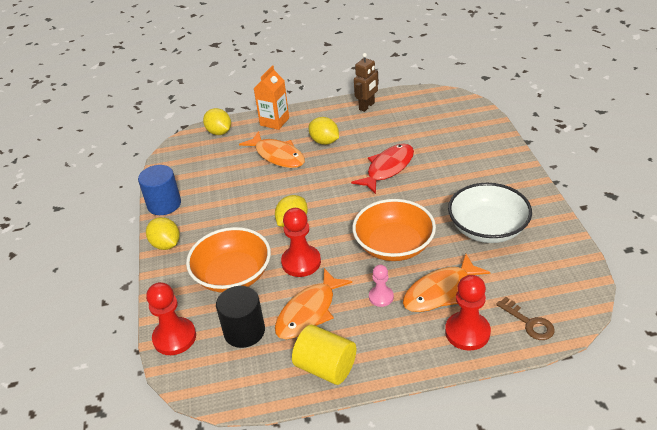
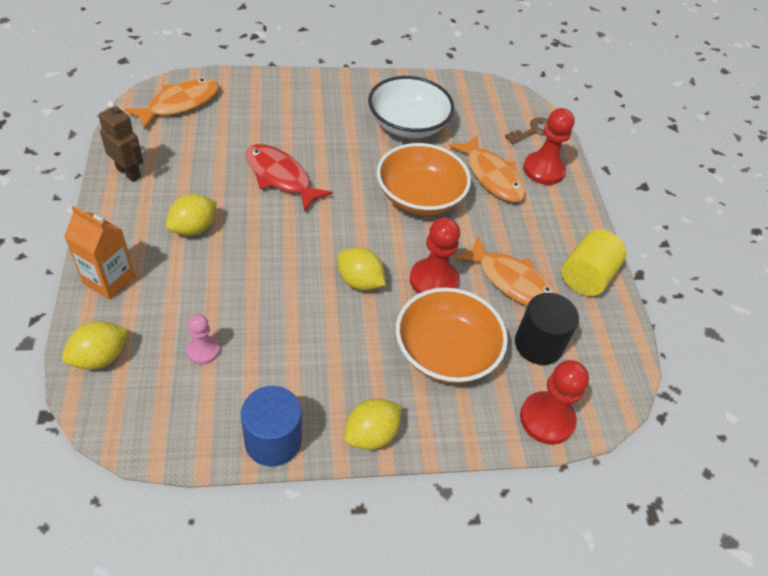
camera: 95 degrees left, 10 degrees up
orange fish [239,131,305,168] -> orange fish moved to [125,78,219,130]
pink pawn [369,265,394,307] -> pink pawn moved to [186,314,220,364]

